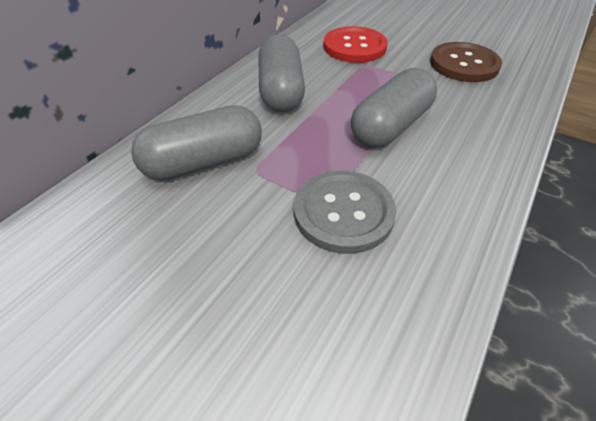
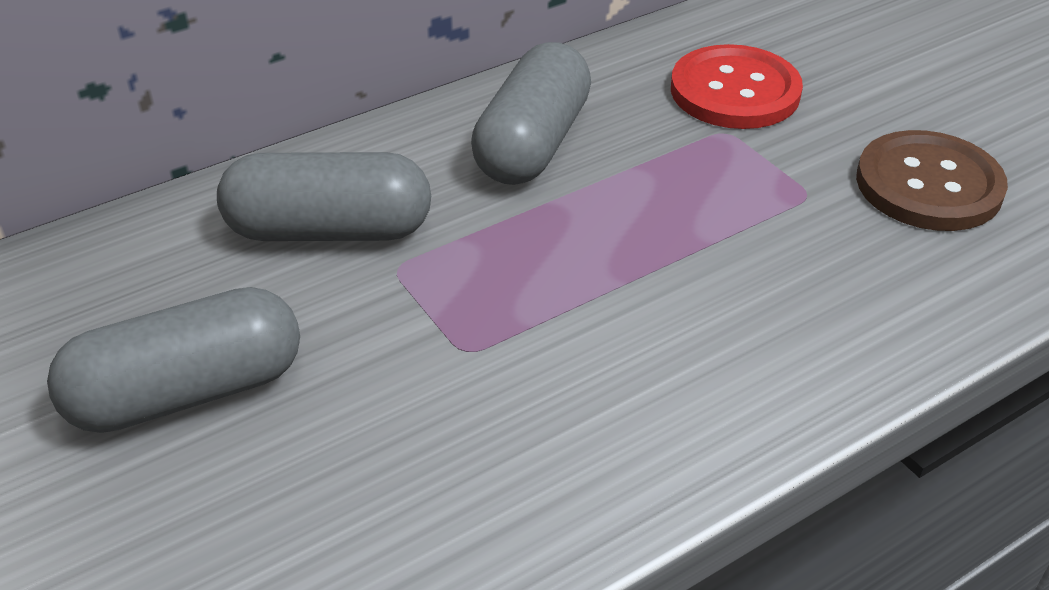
camera: 25 degrees right, 5 degrees down
grey button [294,170,397,254] -> none
grey capsule [351,68,437,148] -> grey capsule moved to [47,287,300,433]

